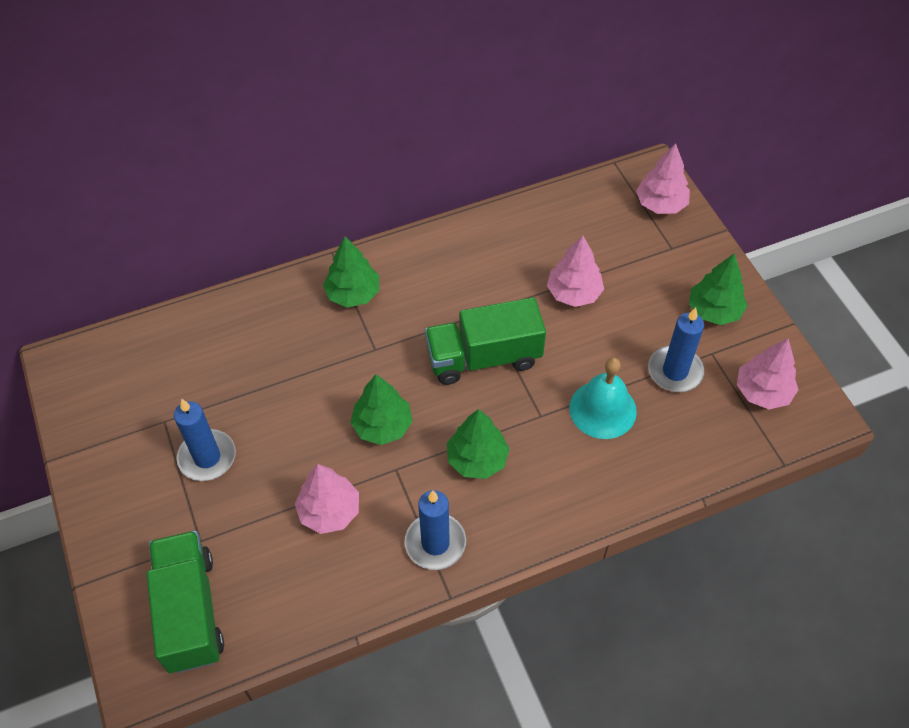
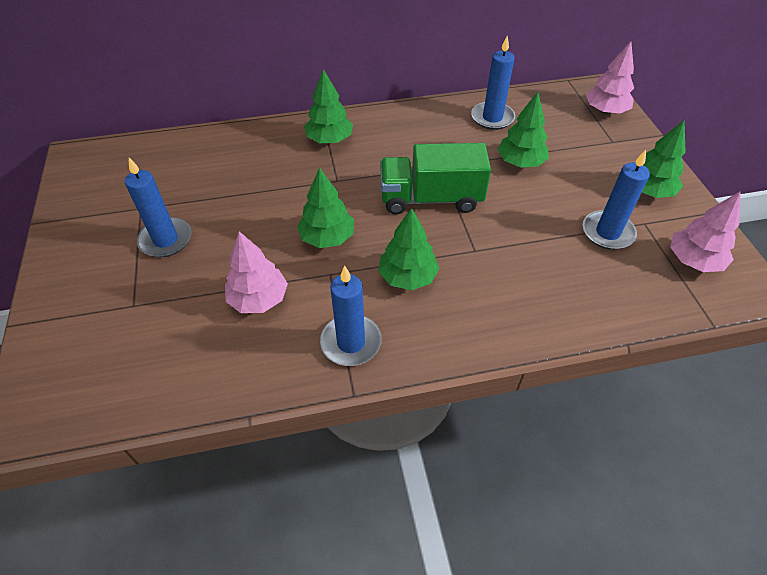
camera: 10 degrees right, 5 degrees down
green truck [147,531,224,673] -> none
pink tree [547,235,604,307] -> green tree [497,92,549,168]
turquoise bell [569,357,637,439] -> none
none -> blue candle [471,35,515,130]

